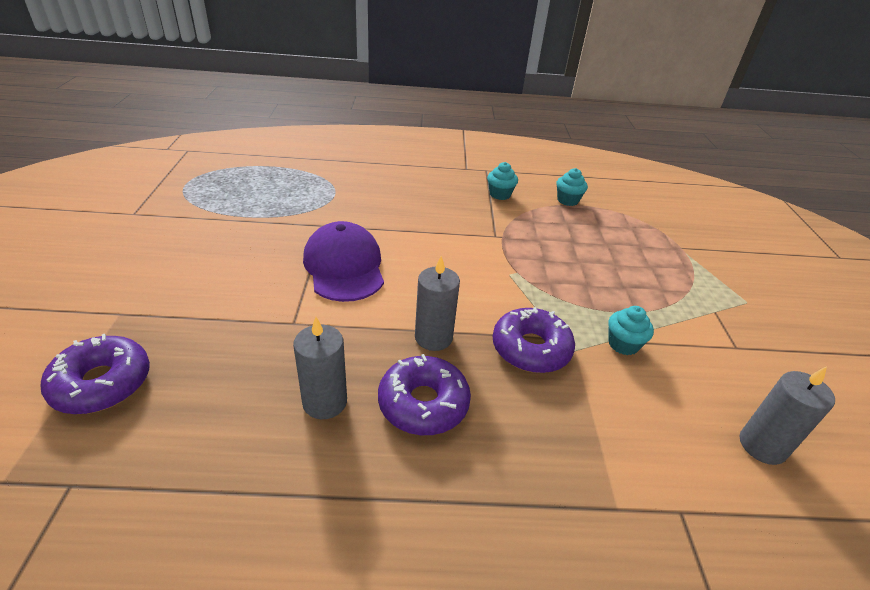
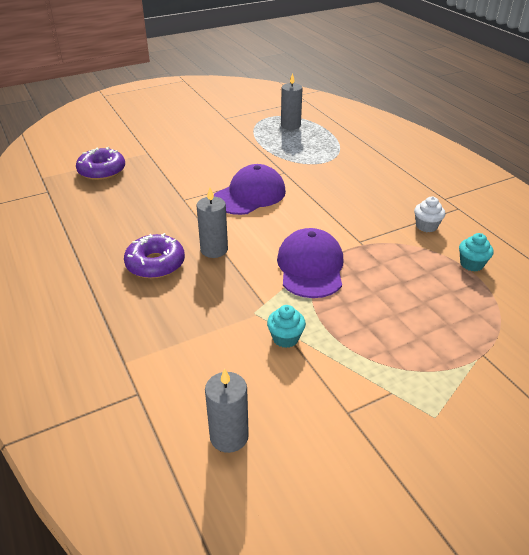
camera: 65 degrees right, 0 degrees up
grey candle [293,317,347,419] -> grey candle moved to [281,73,303,130]
turquoise cupcake [487,162,518,200] -> white cupcake [414,196,445,232]
purple donut [493,307,575,373] -> none
none -> purple cap [277,228,344,298]

